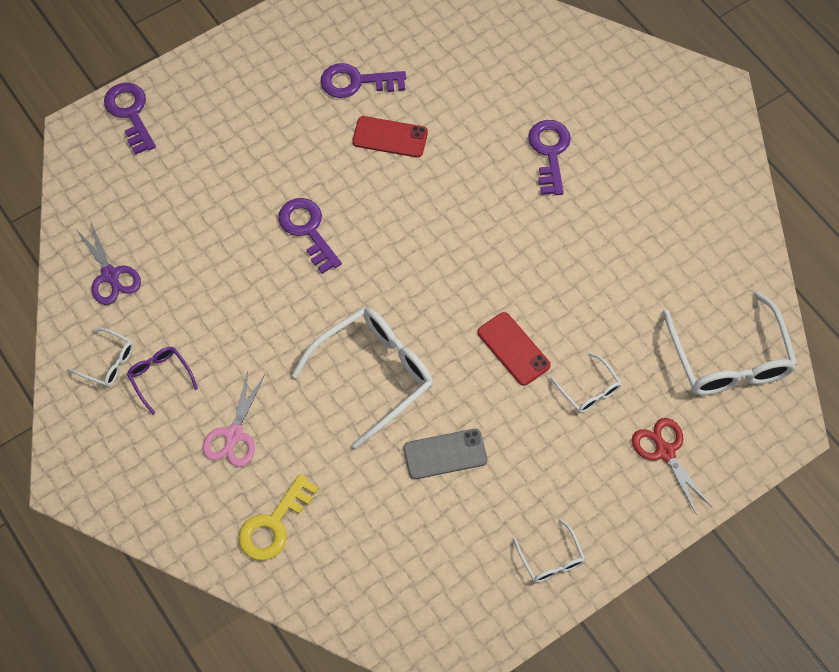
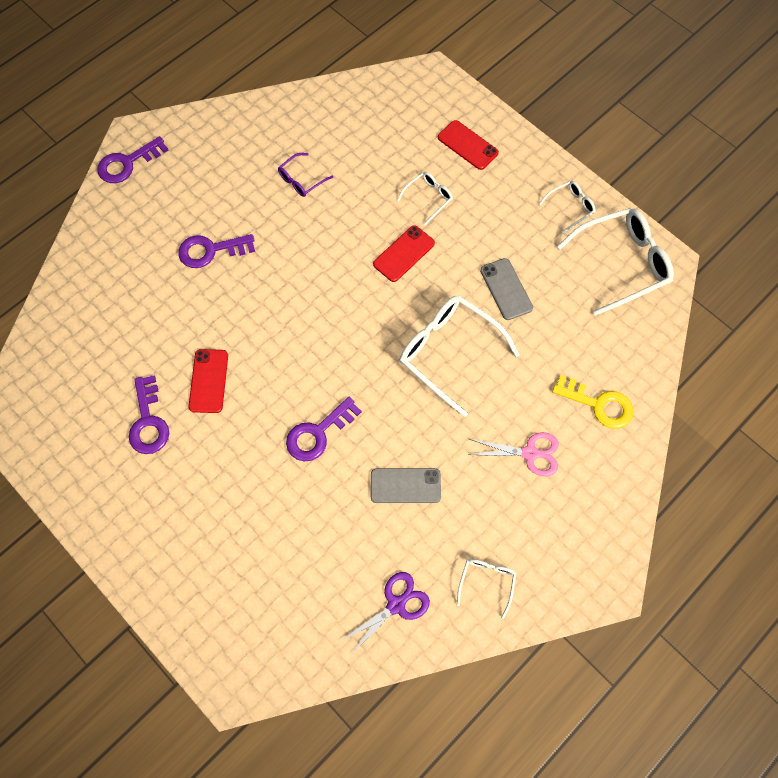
camera: 100 degrees left, 5 degrees up
purple key [104,83,156,155] -> purple key moved to [97,136,168,183]
purple glasses [127,347,198,415] -> purple glasses moved to [278,153,333,197]
red scissors [632,418,712,515] -> red phone [438,120,499,170]
white glasses [663,291,798,395] -> white glasses moved to [557,208,674,316]
none -> grey phone [371,468,441,503]

